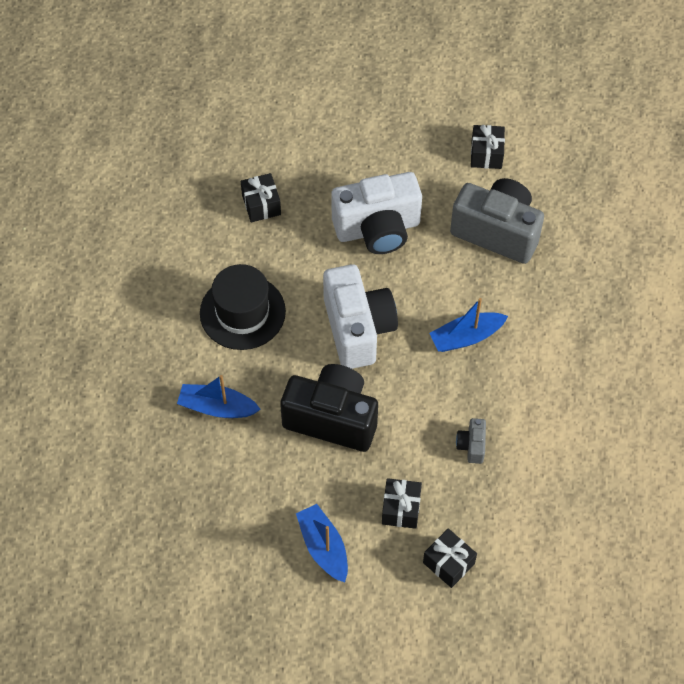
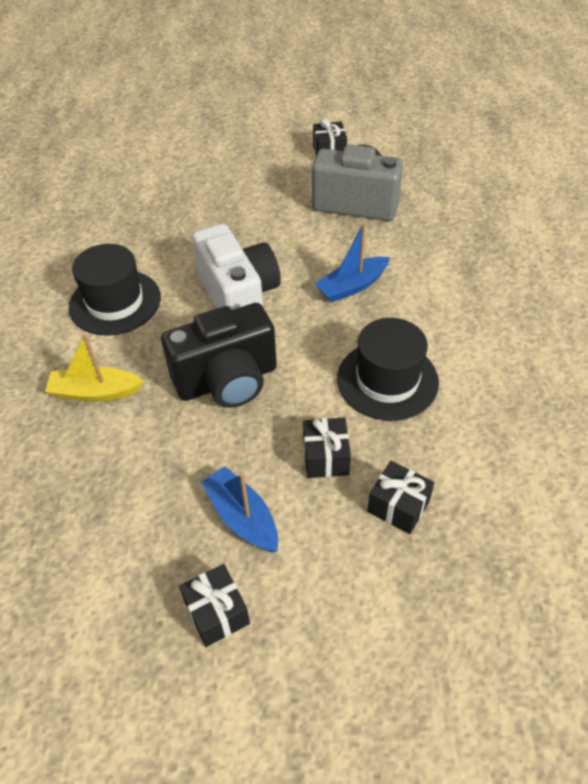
camera: 10 degrees left, 10 degrees down
blue boat [177,375,261,418] -> yellow boat [45,334,143,401]
black gift [241,173,281,222] -> black gift moved to [179,564,250,647]
black camera [280,364,378,452] -> black camera turned 150 degrees clockwise [161,303,277,408]
white camera [331,172,422,254] -> none
grey camera [456,418,486,464] -> black hat [337,318,439,421]

